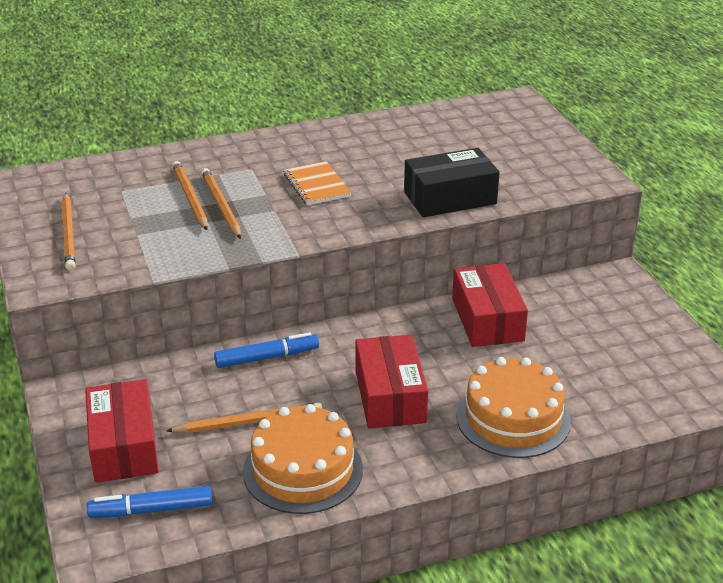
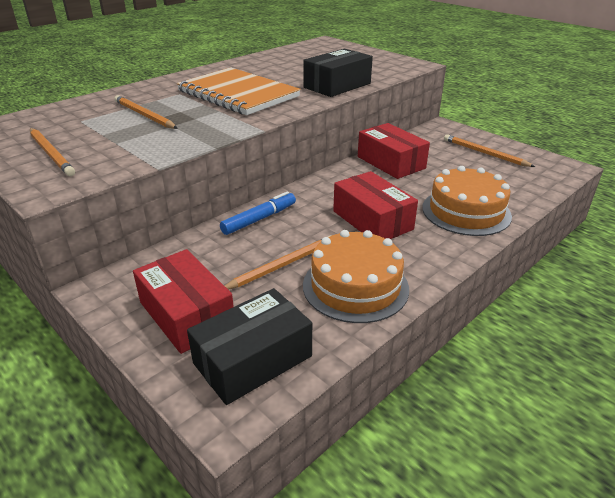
camera: 25 degrees left, 0 degrees up
blue marker [87,486,213,518] -> black box [187,288,312,405]
orange pencil [201,168,241,239] -> orange pencil moved to [444,134,535,167]
orange notebook [284,161,351,205] -> orange notebook [177,67,301,115], size x1.98

